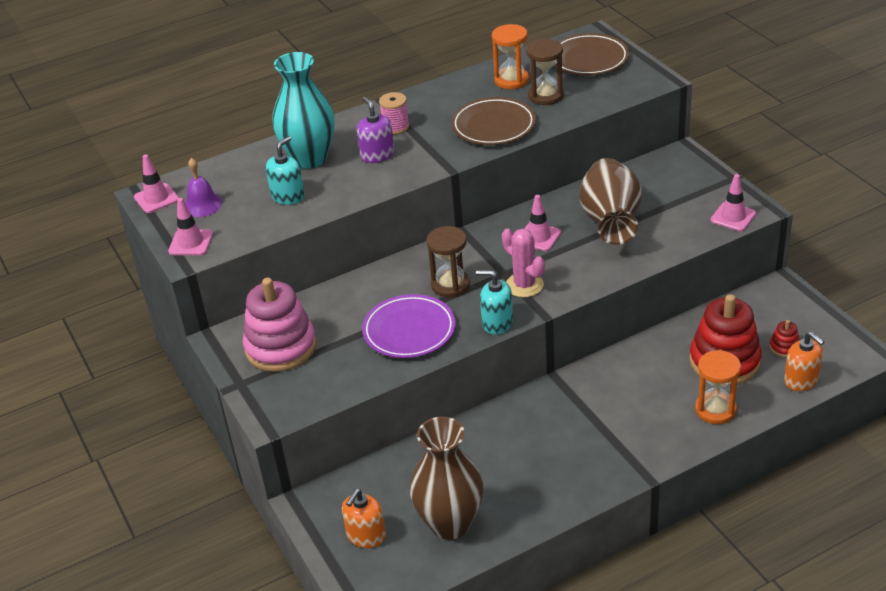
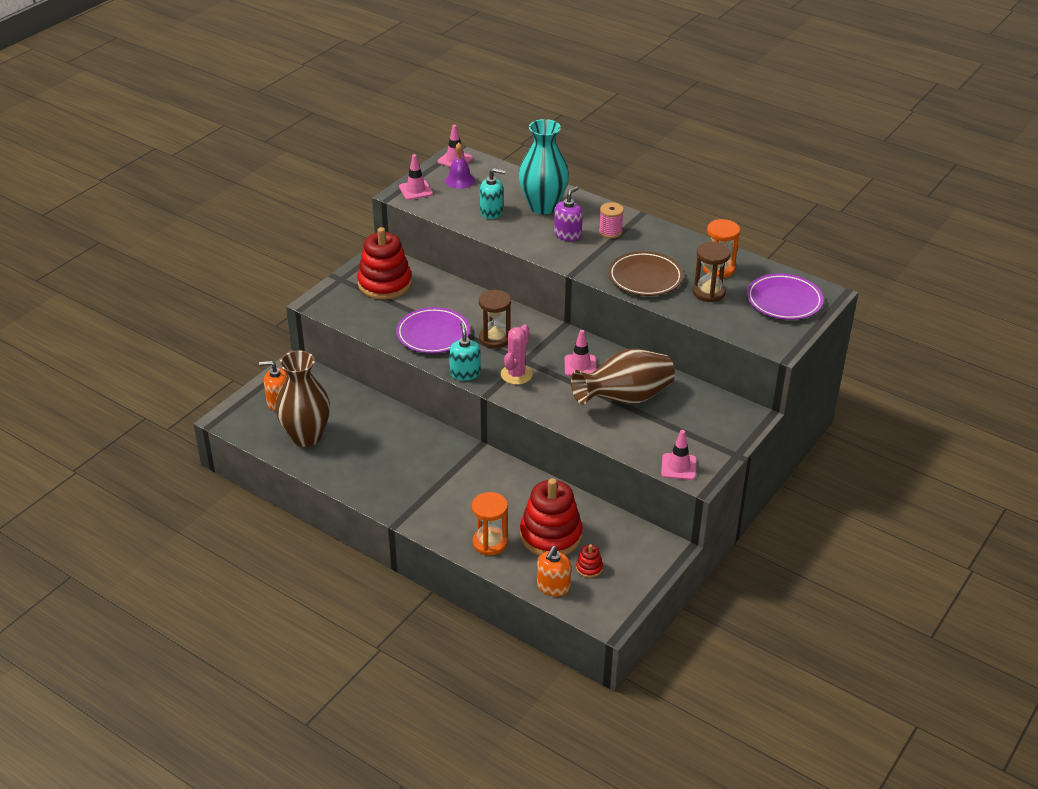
camera: 60 degrees right, 0 degrees up
pink stacking toy [243,278,317,372] -> red stacking toy [357,227,412,300]
brown plate [554,33,629,75] -> purple plate [747,273,824,320]

